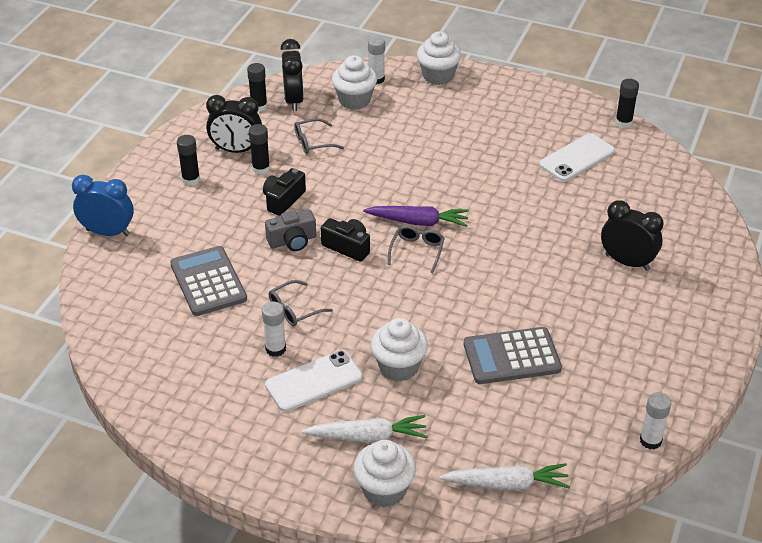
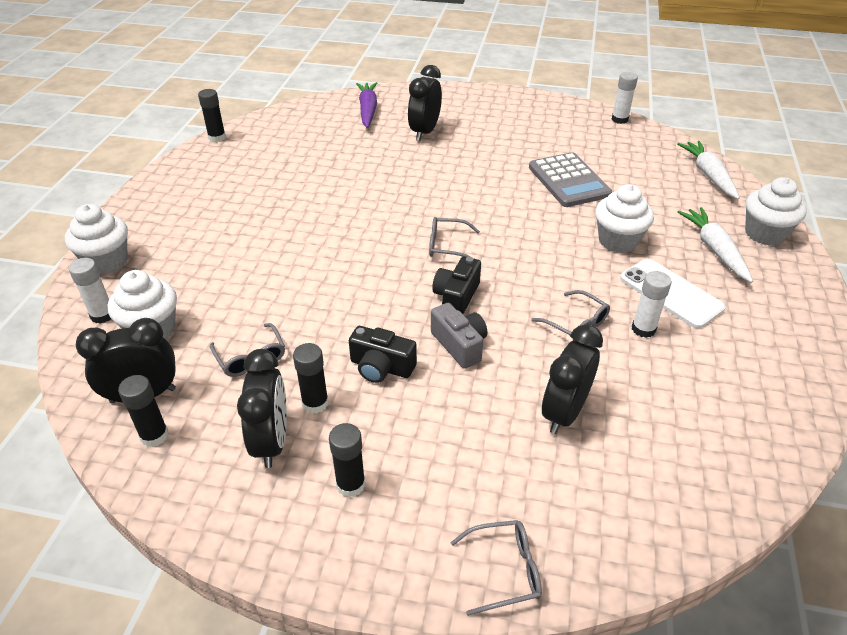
camera: 100 degrees left, 0 degrees up
blue clock [72,175,134,236] -> grey glasses [450,520,542,616]
grey calculator [170,246,247,316] -> black clock [542,324,603,434]
purple carrot [363,206,469,227] -> purple carrot moved to [356,82,377,128]
white phone [539,133,615,182] -> none

